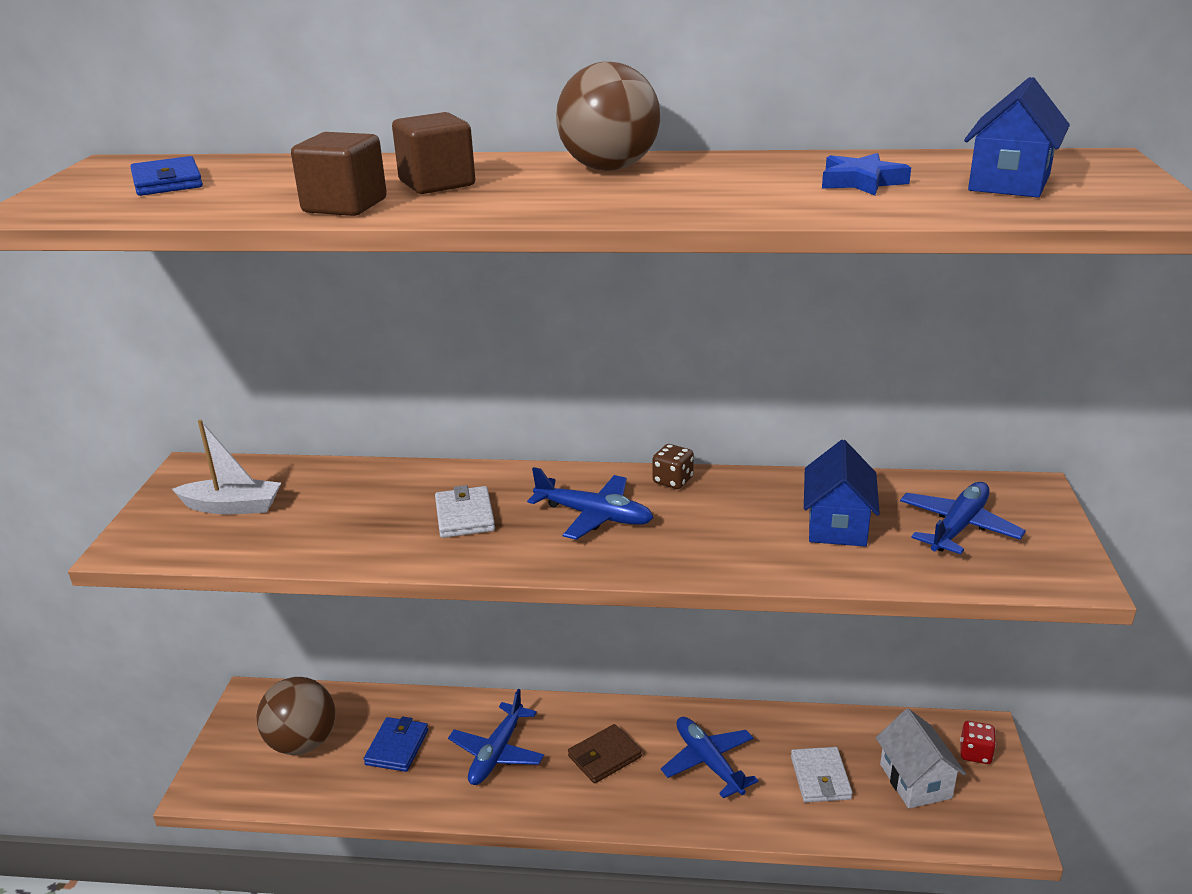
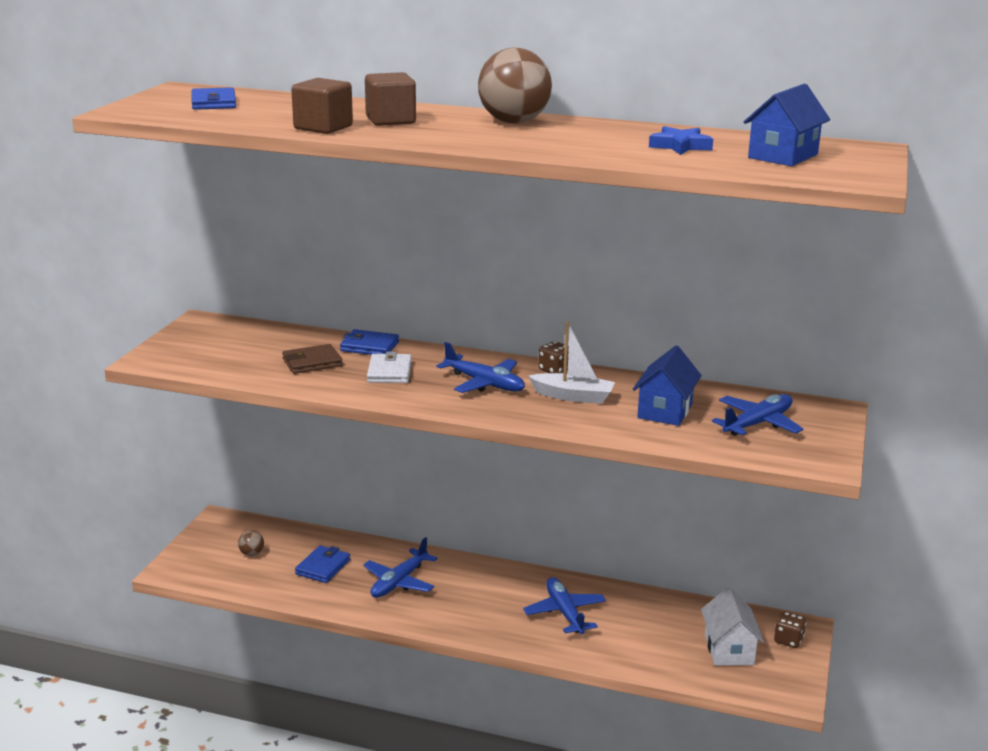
camera: 10 degrees right, 5 degrees down
white boat [172,420,281,514] -> white boat moved to [528,322,615,404]
brown ball [257,677,335,755] -> brown ball [238,530,264,556], size x0.43
brown wallet [568,724,642,784] -> brown wallet moved to [282,344,343,374]
white wallet [791,747,853,802] -> none
red dice [960,721,996,764] -> brown dice [774,611,806,648]
none -> blue wallet [340,329,399,355]

